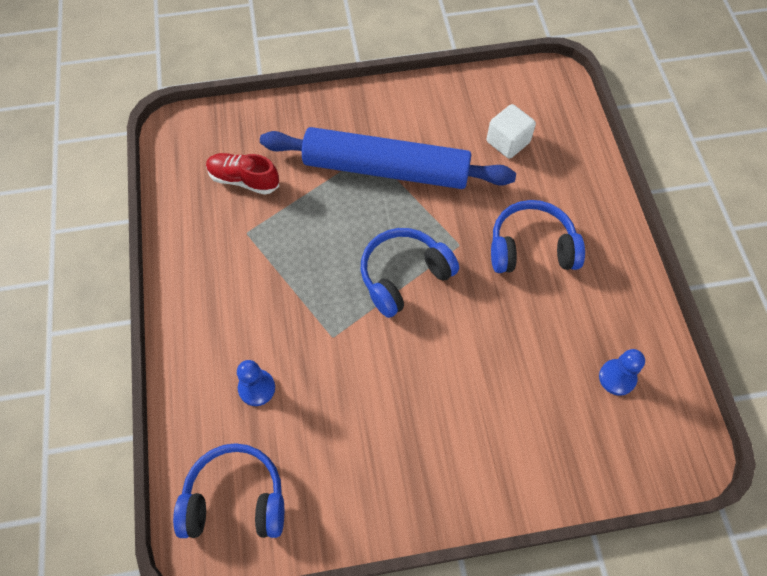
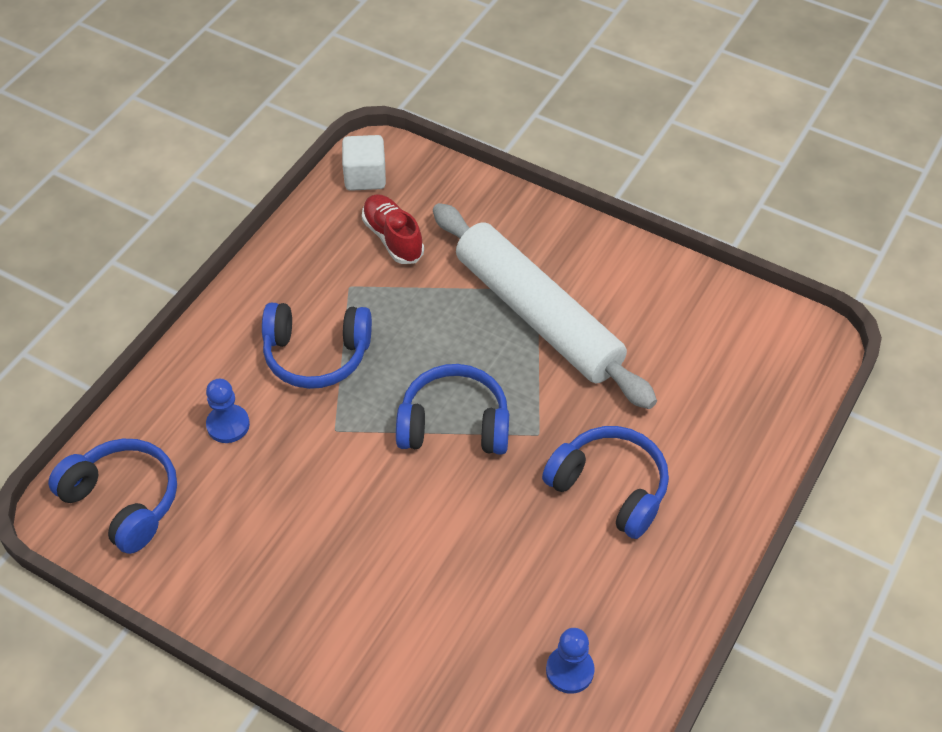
camera: 40 degrees right, 10 degrees down
blue rolling pin [260,127,516,189] -> white rolling pin [433,203,657,409]
white cube [487,104,536,159] -> white cube moved to [342,135,386,191]
none -> blue headphones [262,303,372,389]

